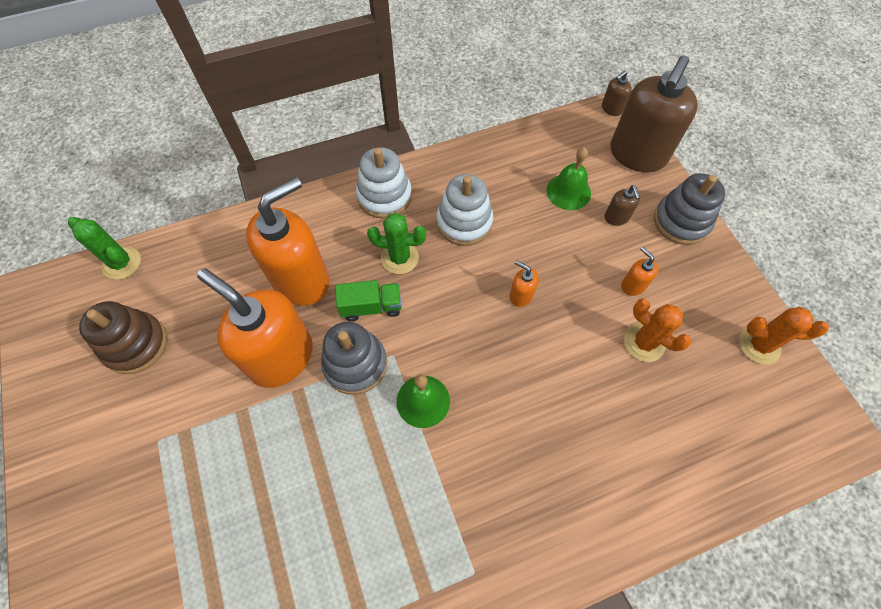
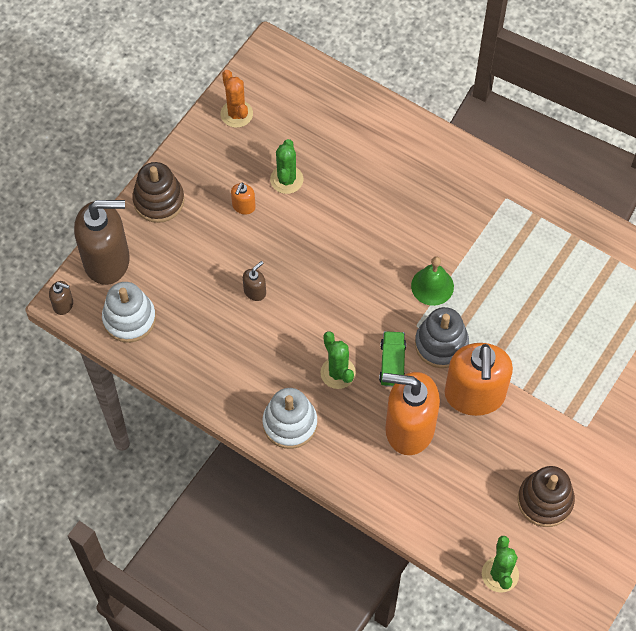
camera: 125 degrees left, 0 degrees up
green truck [335,280,401,321] -> green truck turned 45 degrees clockwise [379,331,406,387]
white stacking toy [436,174,494,246] -> white stacking toy moved to [102,282,156,343]
orange soap dispenser [509,260,539,307] -> none
green bell [546,147,591,210] -> none
brown soap dispenser [605,185,640,226] -> brown soap dispenser moved to [243,261,266,301]
orange cactus [624,298,691,362] -> green cactus [270,139,303,194]
grey stacking toy [654,173,725,245] -> brown stacking toy [132,162,184,223]

